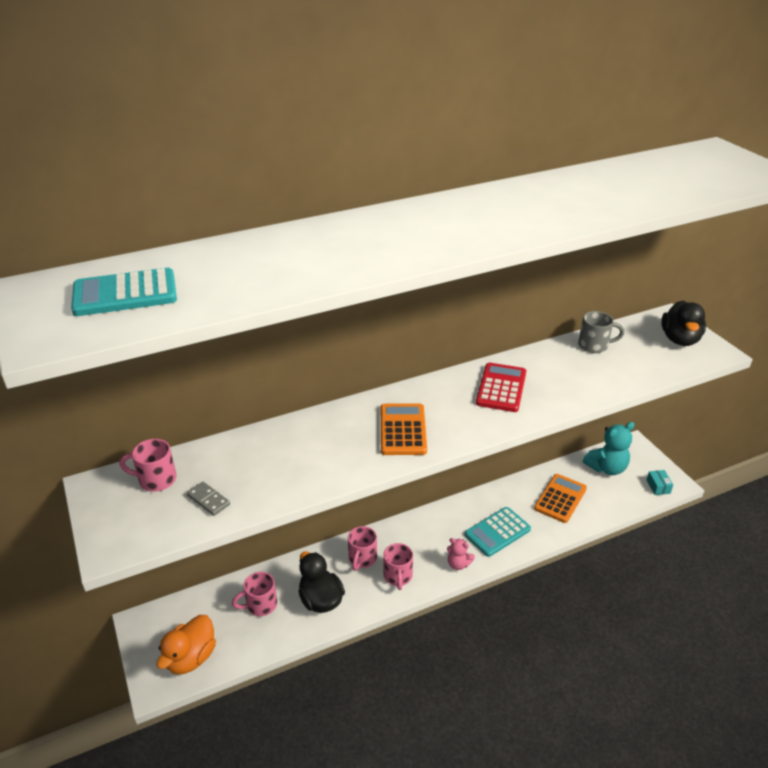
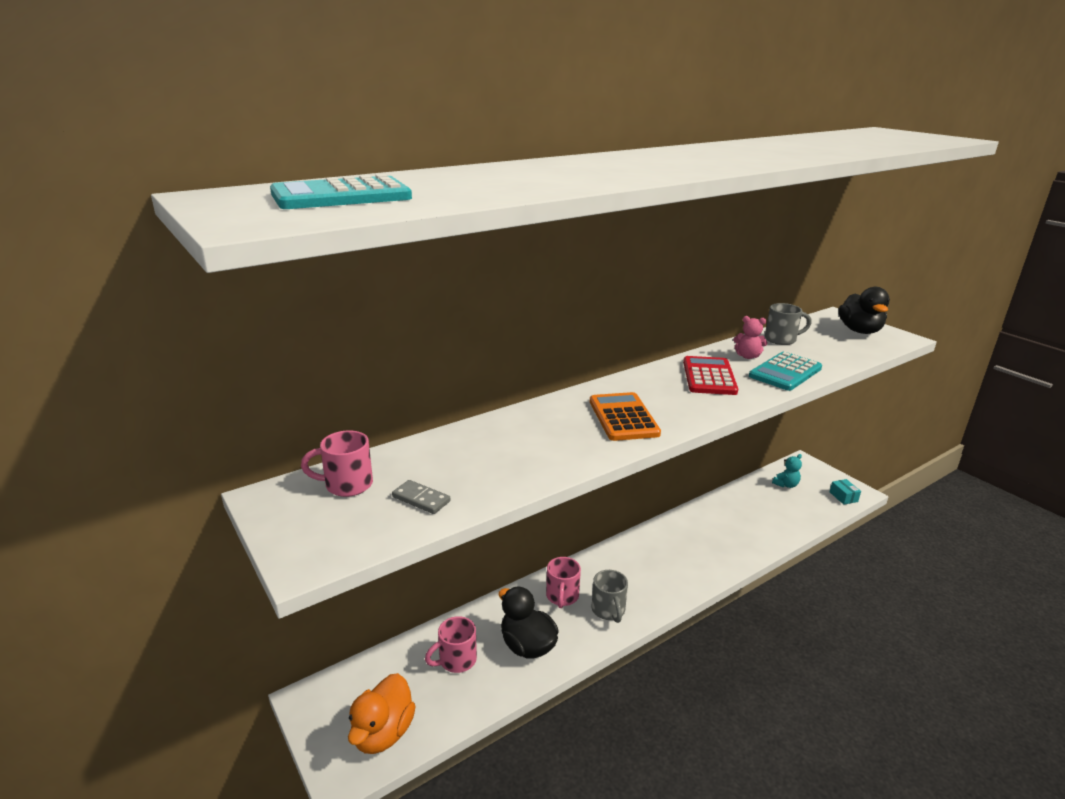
camera: 10 degrees left, 10 degrees down
pink mug [383,543,413,590] -> grey mug [591,570,628,623]
pink teddy bear [447,538,475,570] -> pink teddy bear moved to [733,316,767,359]
turquoise calculator [465,507,531,557] -> turquoise calculator moved to [749,352,822,391]
orange calculator [534,474,587,523] -> none
turquoise teddy bear [583,422,635,475] -> turquoise teddy bear [772,454,802,488], size x0.57

